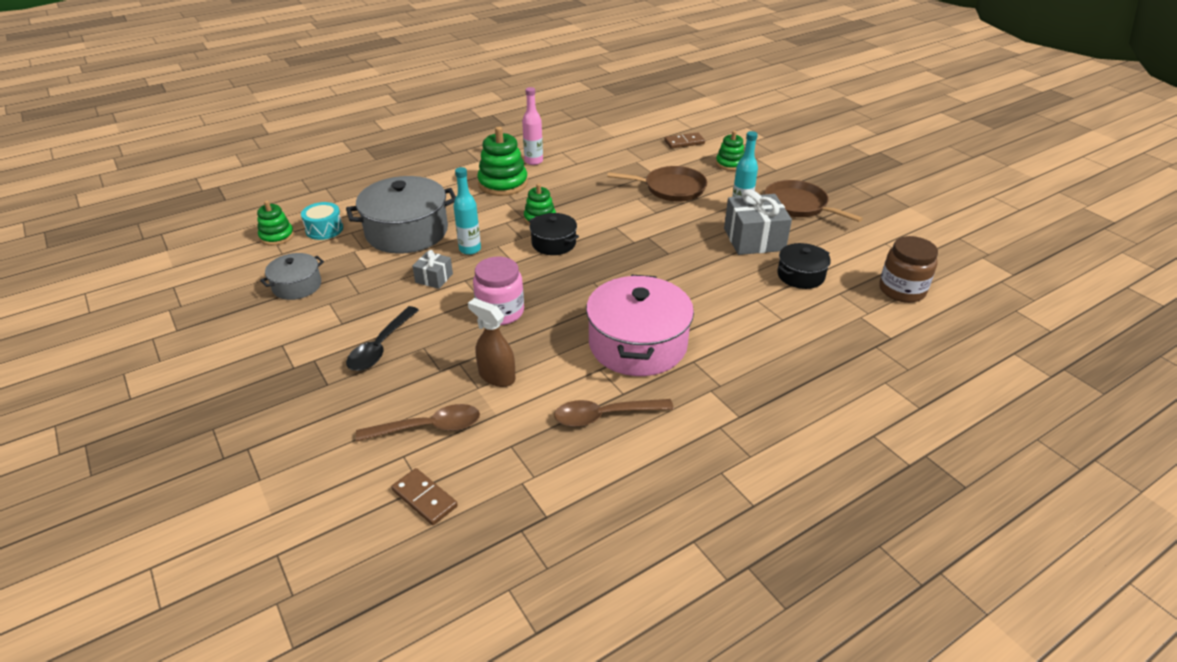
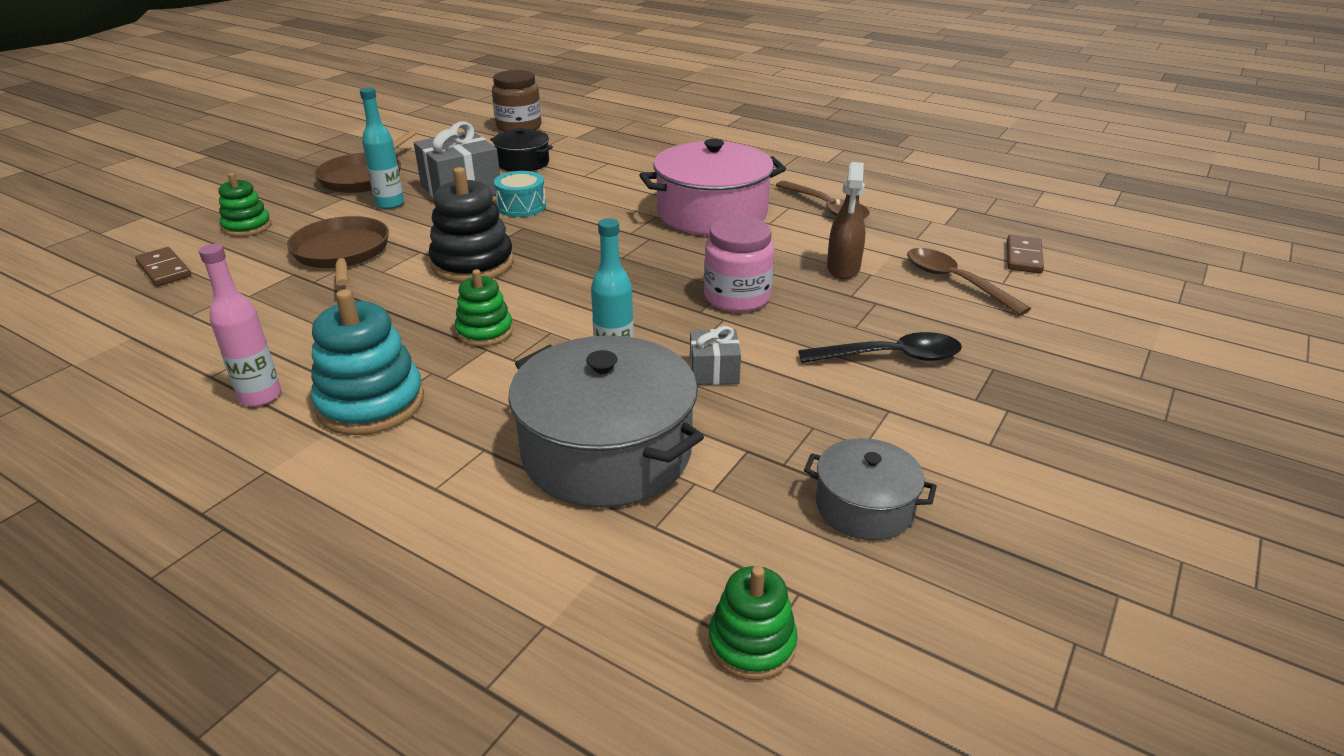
camera: 115 degrees left, 5 degrees down
turquoise drum [301,202,343,240] -> turquoise drum moved to [494,171,546,217]
green stacking toy [477,126,528,196] -> turquoise stacking toy [311,289,424,435]
black pot [529,213,579,255] -> none
none -> black stacking toy [428,167,514,283]

